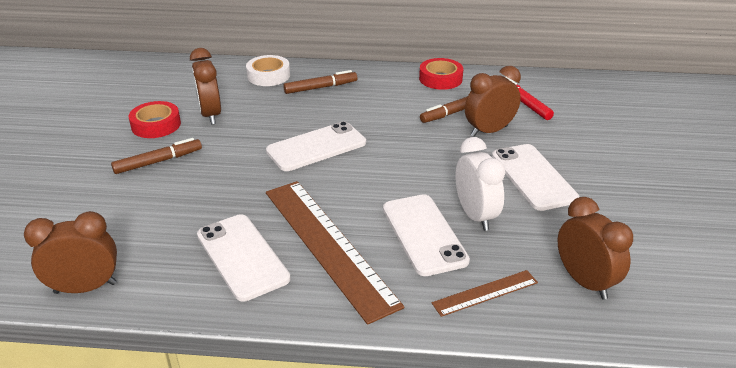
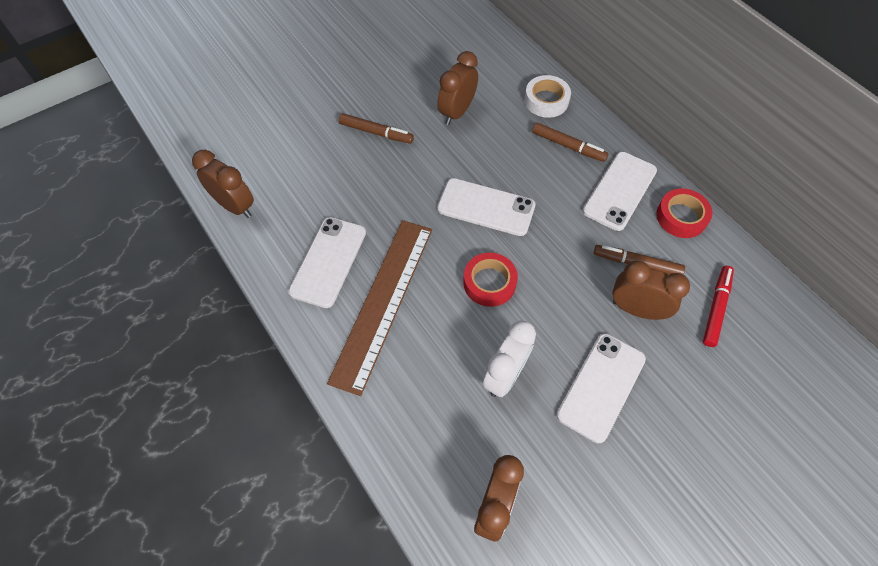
camera: 50 degrees right, 25 degrees up
red tape [129,101,181,138] -> red tape moved to [463,253,518,307]
white phone [383,194,470,276] -> white phone moved to [583,152,657,231]
brown ruler [432,270,538,317] -> none

